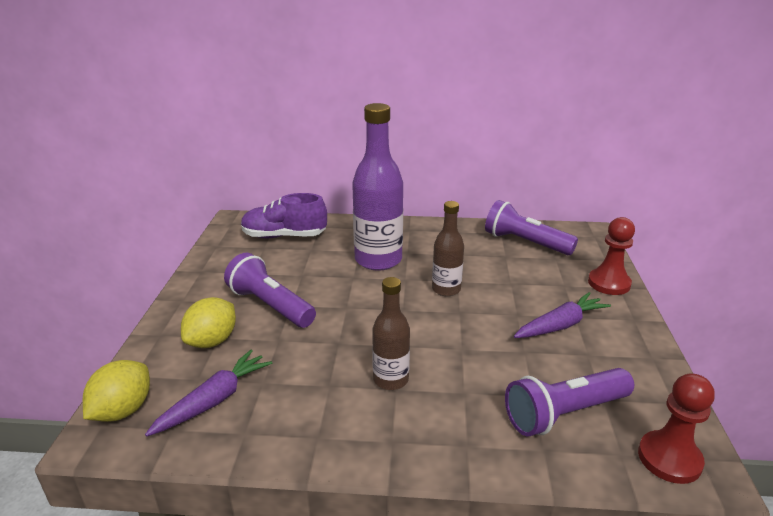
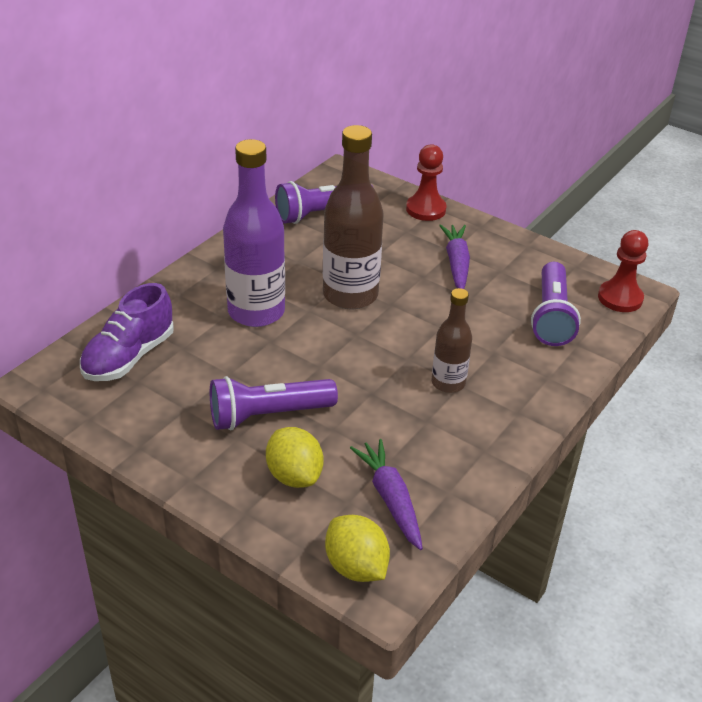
camera: 60 degrees left, 10 degrees up
brown bottle [432,201,464,296] -> brown bottle [323,125,384,309], size x1.77

